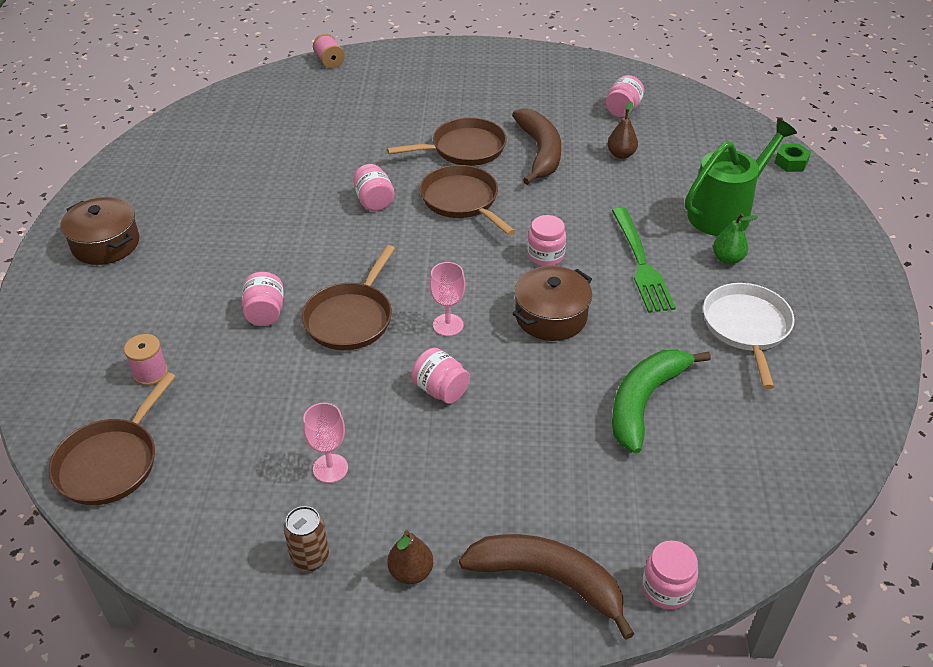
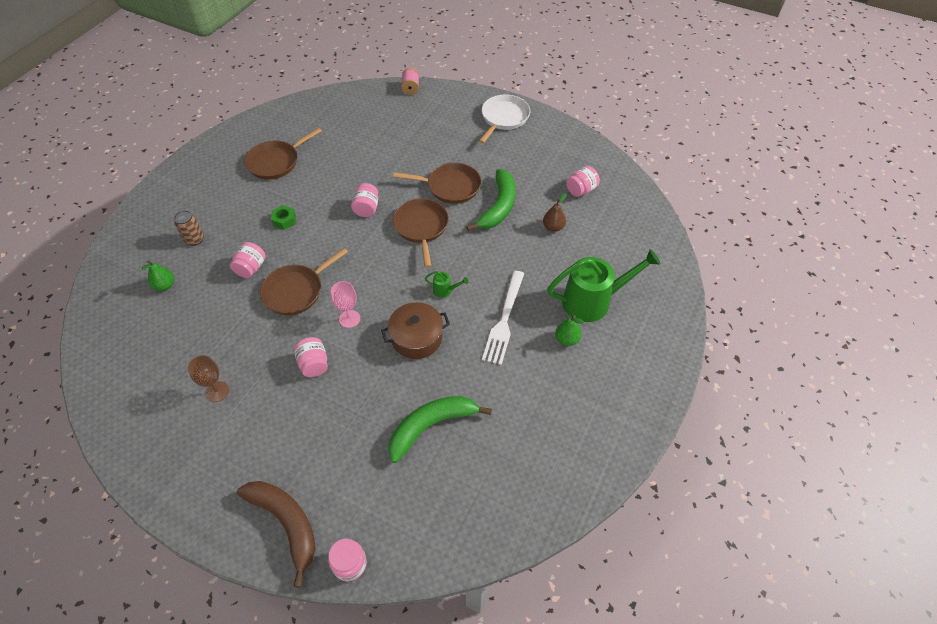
camera: 25 degrees right, 10 degrees up
brown pan [49,372,176,505] -> brown pan moved to [245,128,322,180]
brown pot [60,197,139,265] -> none
pink spool [124,334,168,386] -> green pear [141,260,174,291]
brown can [284,506,329,571] -> brown can moved to [174,210,204,246]
pink goblet [303,403,348,483] -> brown goblet [188,355,229,402]
brown pear [387,530,433,584] -> none
brown banana [512,108,561,185] -> green banana [466,169,515,231]
pink jar [527,215,566,266] -> green watering can [425,271,468,298]
green fork [612,207,676,313] -> white fork [482,271,524,365]
white pan [703,283,795,389] -> white pan moved to [479,95,530,143]
green nut [774,144,811,172] -> green nut moved to [271,205,296,230]

